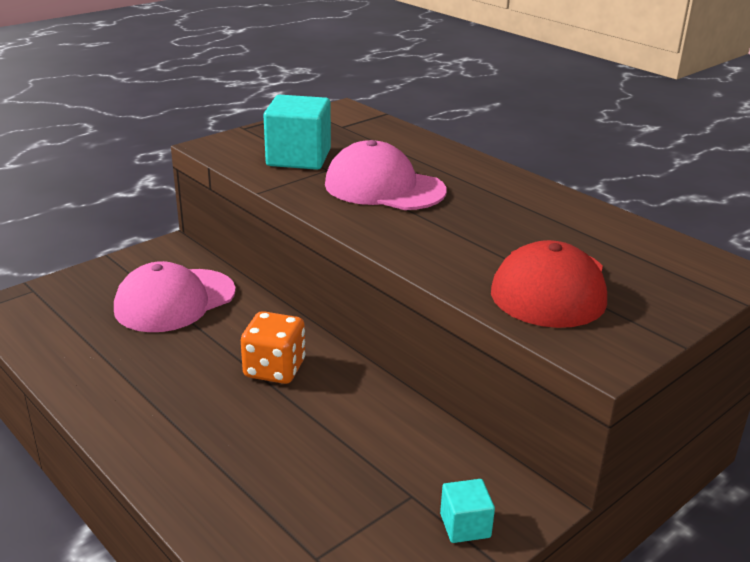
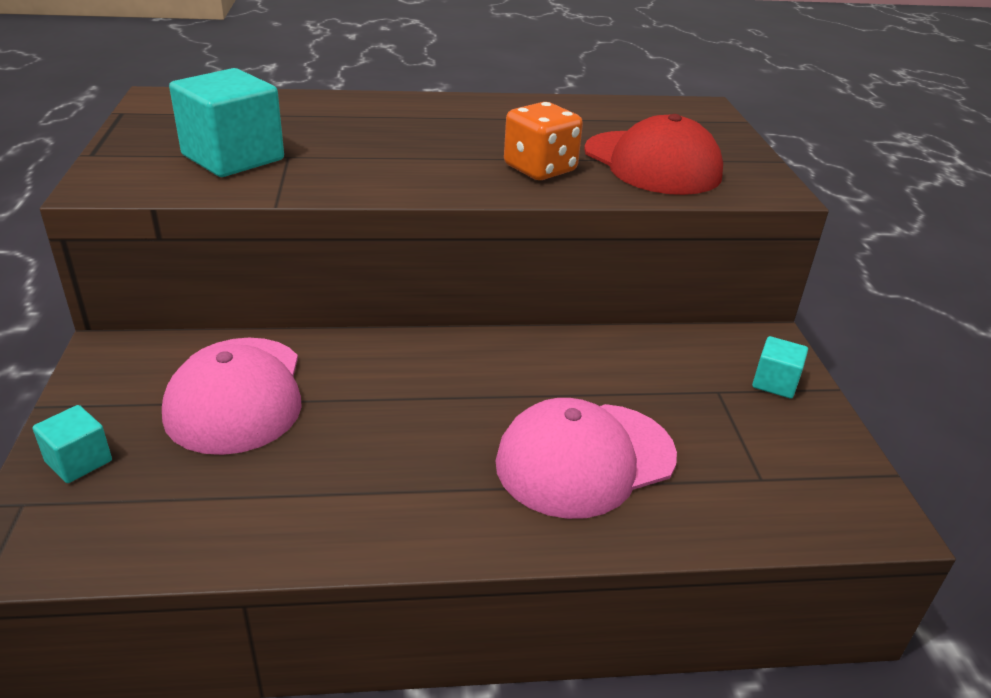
camera: 55 degrees left, 5 degrees up
orange dice [241,311,305,384] -> orange dice moved to [504,102,583,180]
pink cap [325,140,446,210] -> pink cap moved to [495,398,677,519]
none -> turquoise cube [33,405,112,483]

